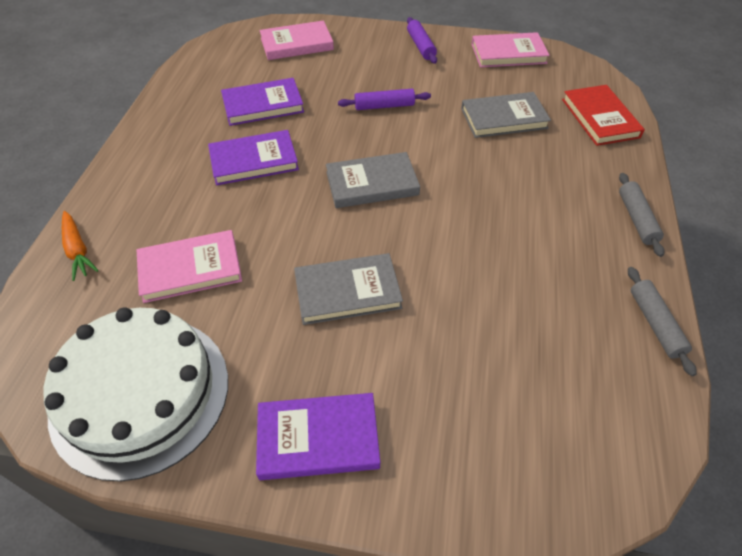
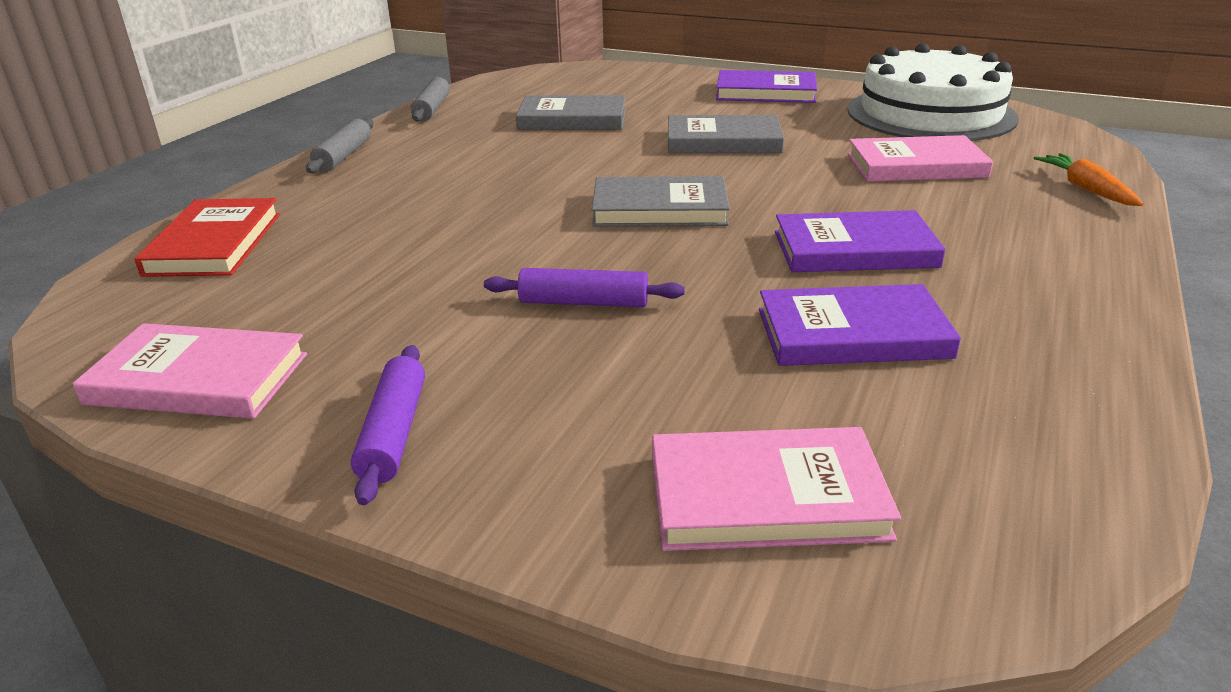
camera: 165 degrees left, 20 degrees down
grey book [461,92,551,138] -> grey book moved to [516,95,626,130]

